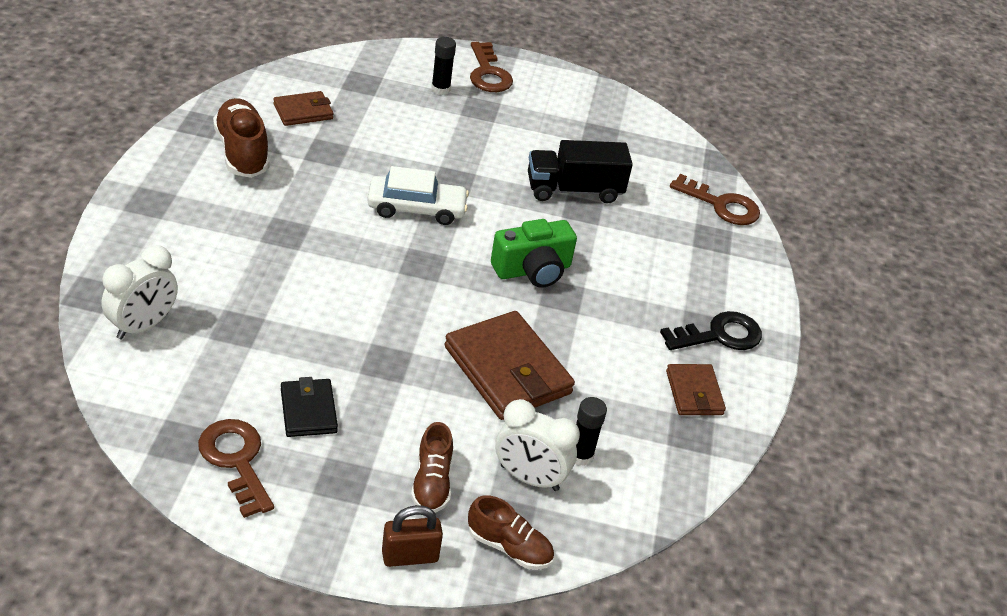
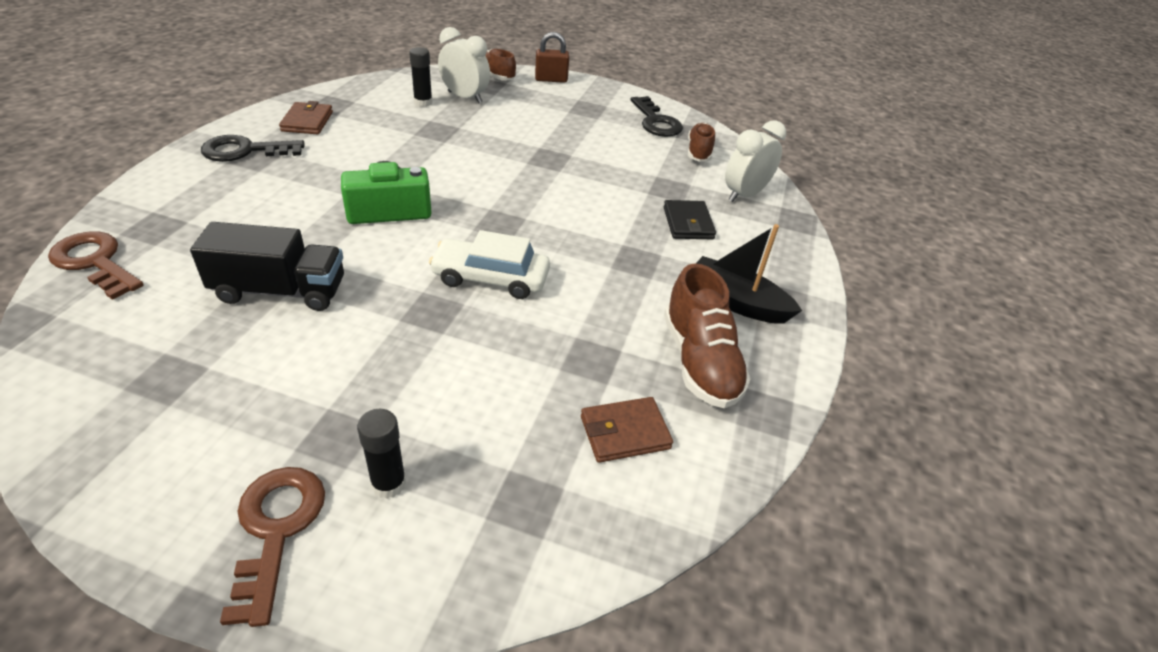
camera: 170 degrees left, 0 degrees up
brown key [198,419,274,518] -> black key [631,96,683,137]
black wallet [281,377,338,437] -> black wallet moved to [664,200,716,239]
brown shoe [411,422,453,513] -> brown shoe moved to [688,123,715,162]
brown wallet [445,311,575,420] -> none
none -> black boat [696,224,802,324]

